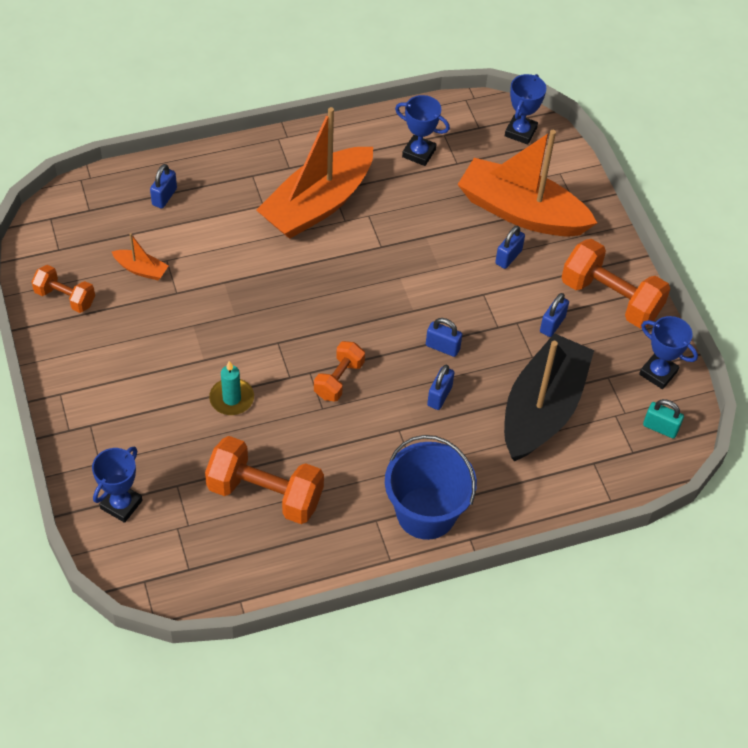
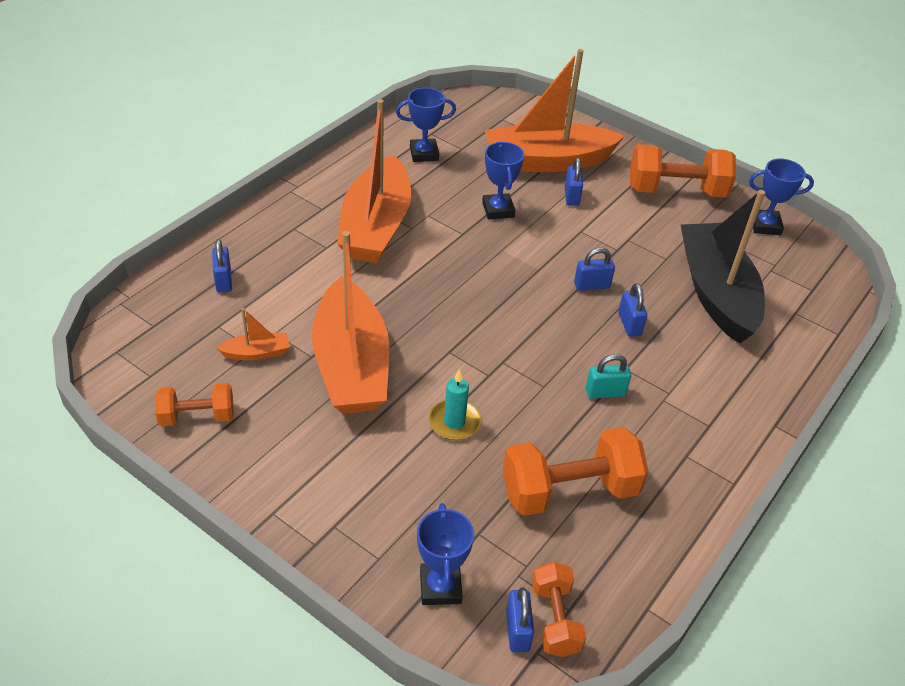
camera: 35 degrees left, 10 degrees down
orange dumbbell [314,341,365,402] -> orange dumbbell moved to [532,562,586,657]
blue bucket [385,435,477,540] -> none
blue trophy [505,74,546,145] -> blue trophy moved to [482,142,524,220]
blue padlock [540,293,569,337] -> blue padlock moved to [506,588,534,652]
turquoise padlock [643,399,684,438] -> turquoise padlock moved to [586,354,631,399]
none -> orange boat [312,231,389,414]

